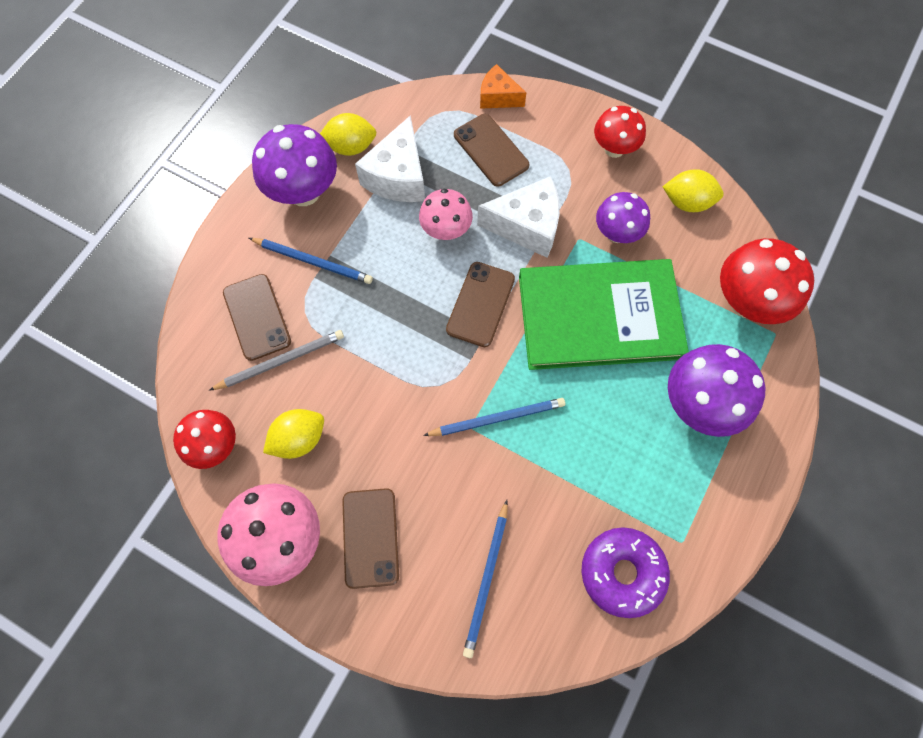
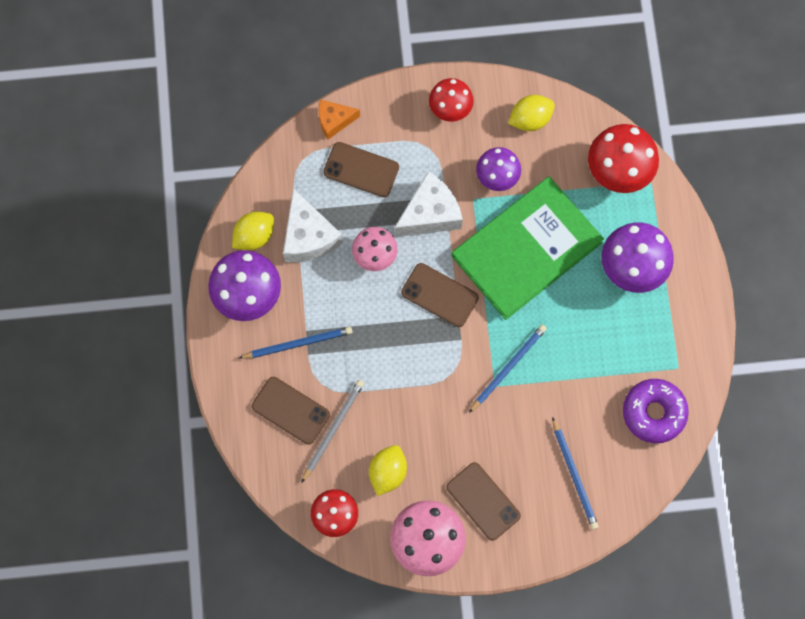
camera: 35 degrees left, 5 degrees up
brown phone [446,262,515,347] -> brown phone turned 45 degrees counterclockwise [401,263,479,327]

